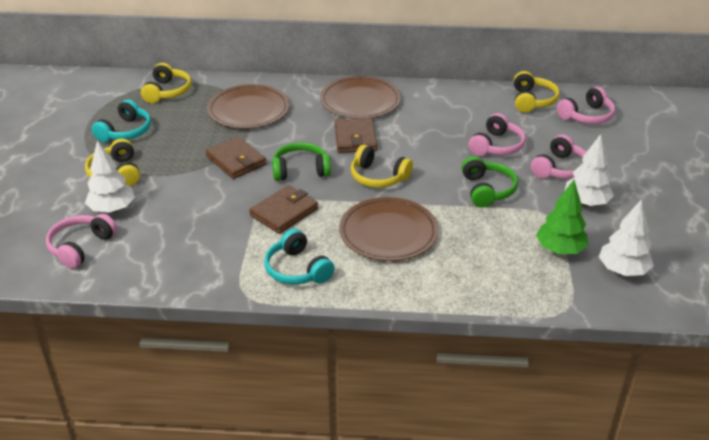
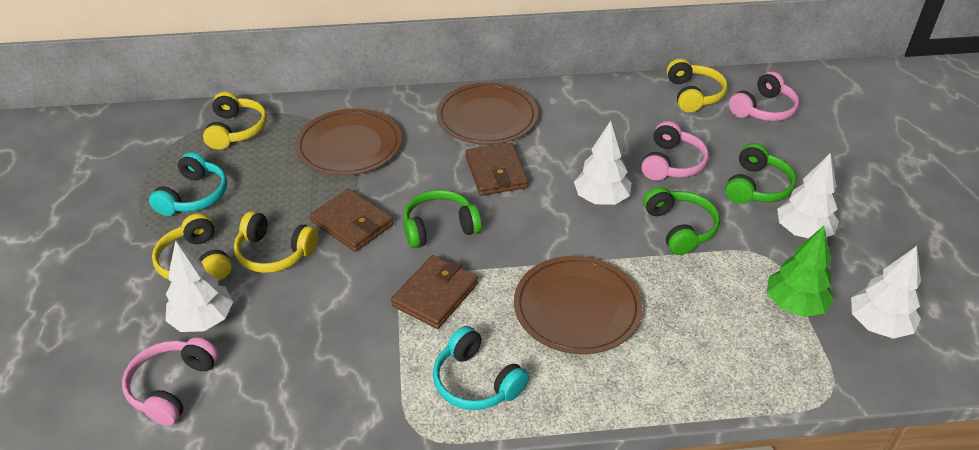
camera: 10 degrees left, 5 degrees up
yellow headphones [351,145,413,188] -> yellow headphones moved to [234,211,318,273]
pink headphones [531,135,586,179] -> green headphones [725,143,797,204]
none -> white tree [574,121,632,205]

